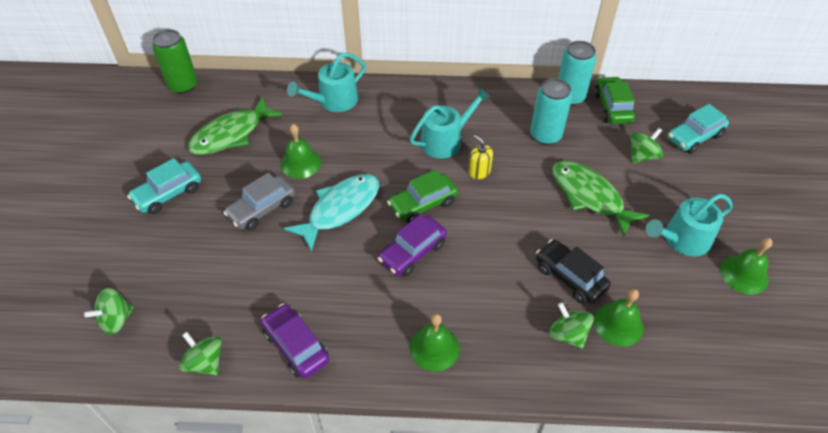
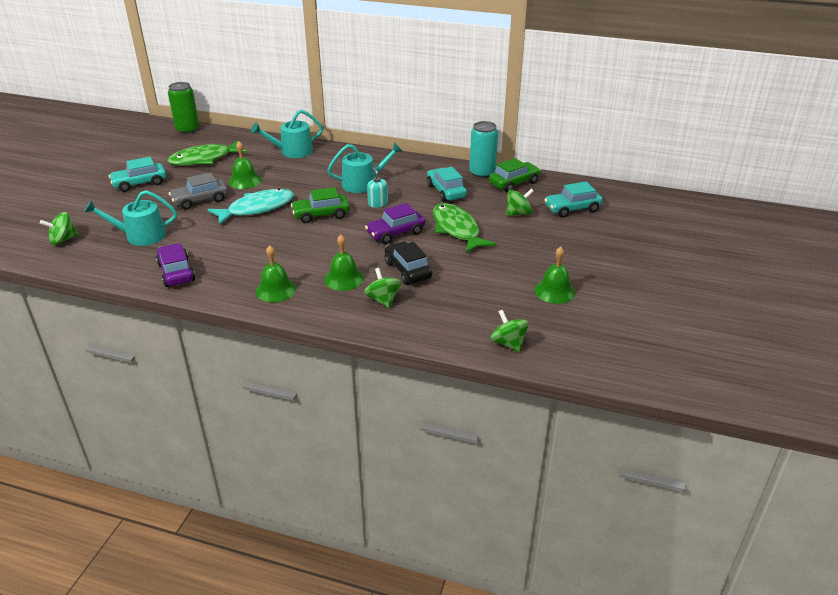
camera: 15 degrees right, 15 degrees down
green spinning top [179,332,222,376] -> green spinning top moved to [490,310,529,353]
purple car [378,214,447,277] -> purple car moved to [365,203,425,244]
yellow soap dispenser [468,135,493,179] -> turquoise soap dispenser [367,168,388,208]
turquoise can [530,78,572,145] -> turquoise car [427,167,467,202]
green car [594,76,635,124] -> green car turned 45 degrees clockwise [489,158,541,192]
green bell [594,289,644,347] -> green bell moved to [324,235,364,291]
turquoise watering can [646,194,733,257] -> turquoise watering can moved to [84,190,177,246]

